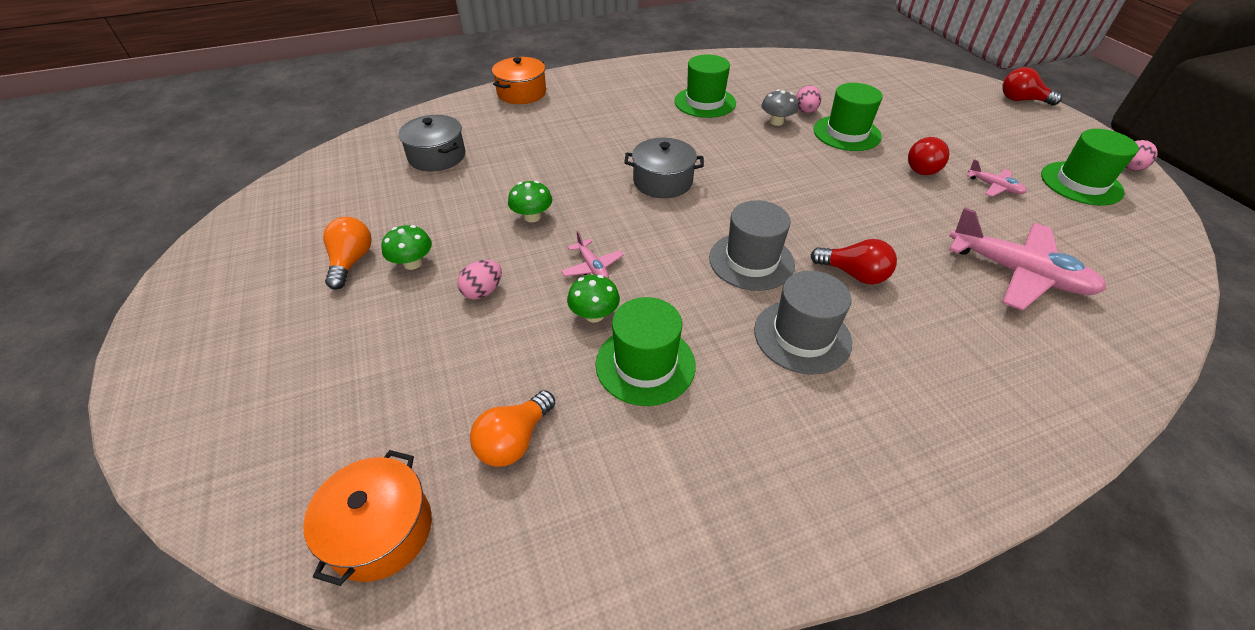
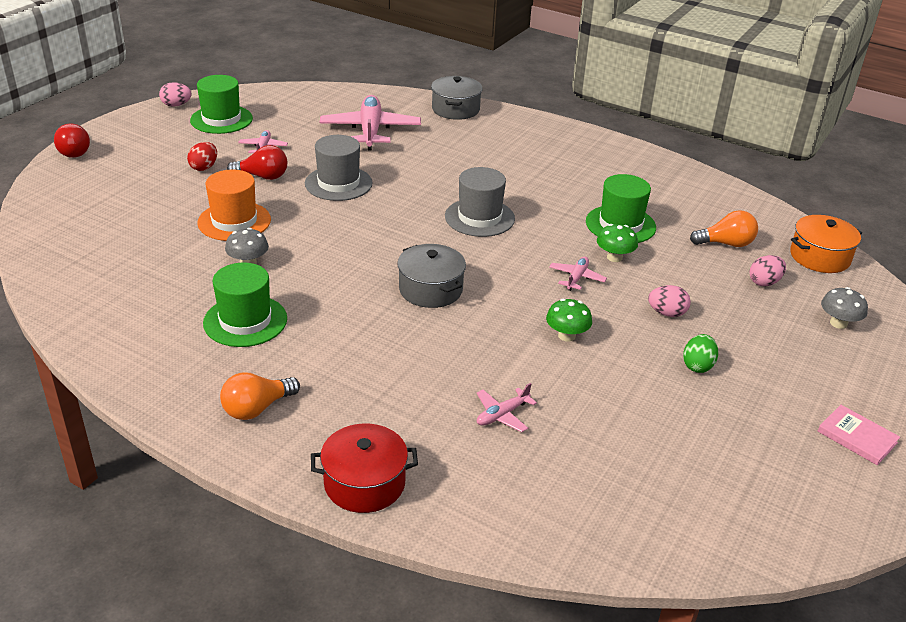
camera: 130 degrees left, 10 degrees down
orange light bulb [323,217,372,290] -> orange light bulb moved to [220,372,300,420]
green mushroom [382,225,432,270] -> green egg [683,334,718,373]
grey pot [398,115,465,172] -> grey pot moved to [431,76,482,120]
orange pot [492,57,546,104] -> red pot [311,424,418,513]
grey hat [754,271,852,374] -> grey hat moved to [305,135,373,201]
pink egg [796,85,821,113] -> pink egg moved to [750,255,786,287]
red light bulb [811,239,897,284] -> none
green hat [813,83,883,151] -> orange hat [198,170,271,241]
none -> red egg [187,142,217,171]
none -> pink plane [477,383,537,432]
none -> pink book [818,405,900,465]
none -> grey mushroom [821,287,868,329]

